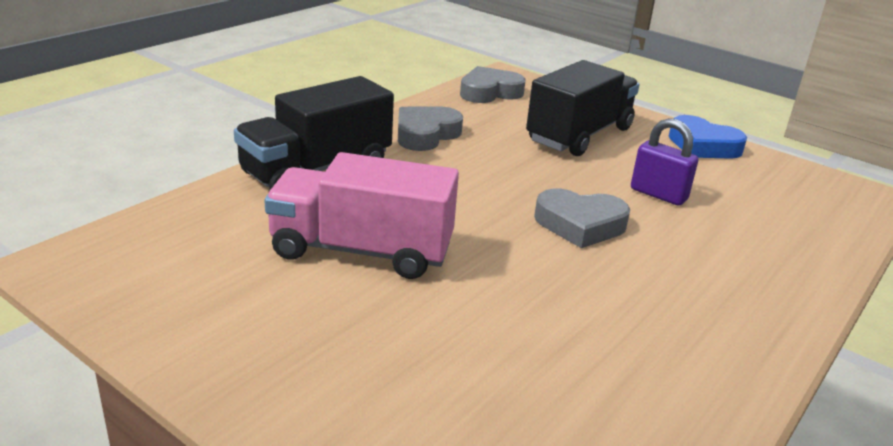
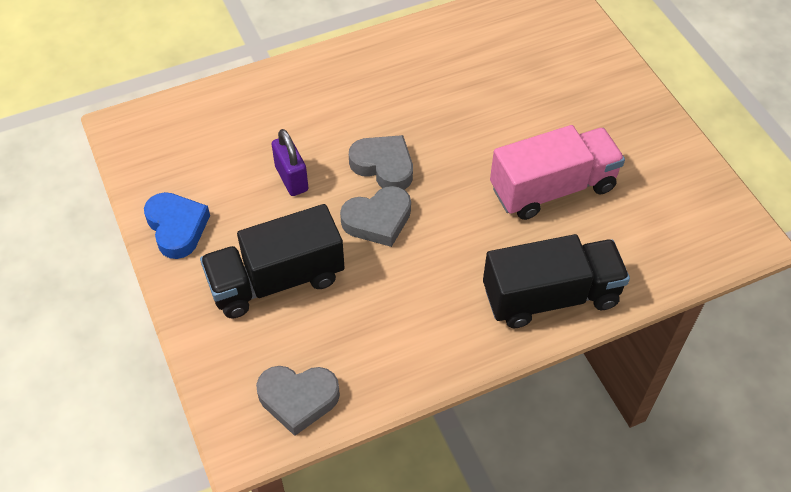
camera: 150 degrees left, 25 degrees up
pink truck [264,152,459,279] -> pink truck turned 60 degrees counterclockwise [490,125,625,220]
grey heart [398,107,463,151] -> grey heart moved to [340,186,411,247]

